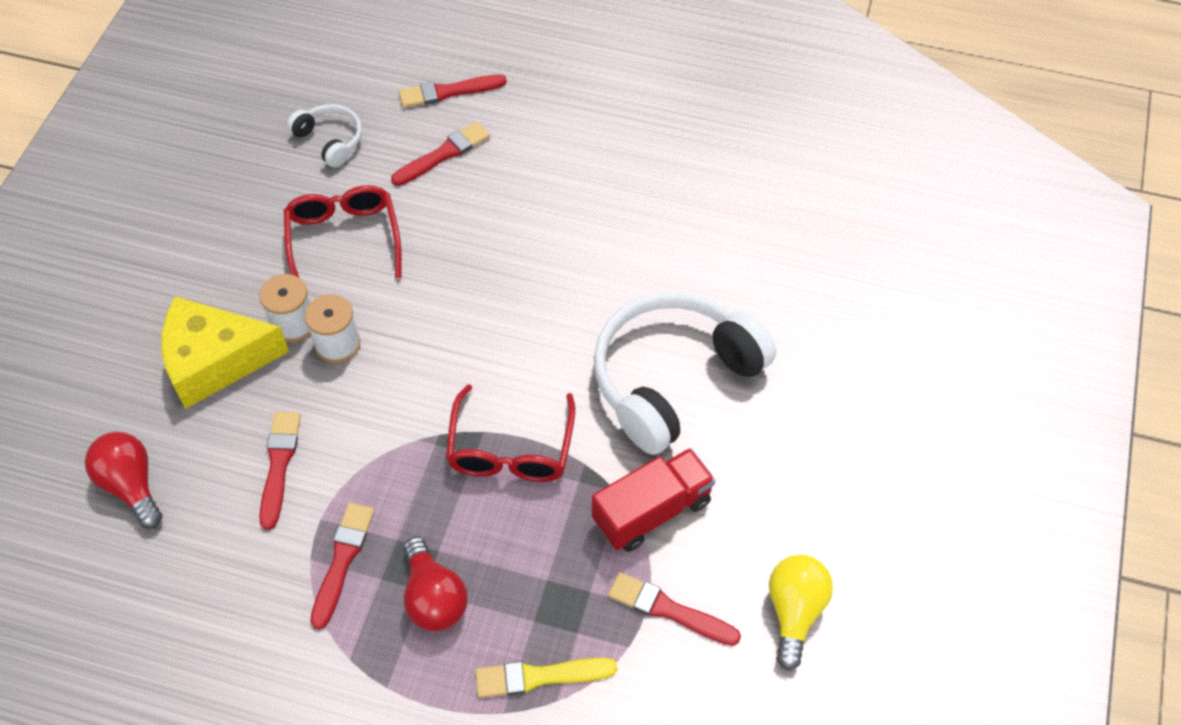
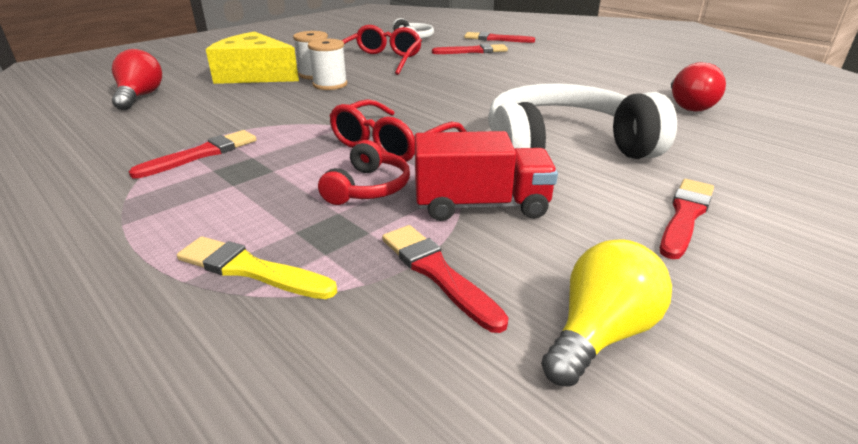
camera: 30 degrees right, 25 degrees down
red brush [259,412,301,530] -> red brush moved to [660,179,714,259]
red light bulb [403,537,468,631] -> red light bulb moved to [671,62,726,112]
none -> red headphones [318,140,410,205]

